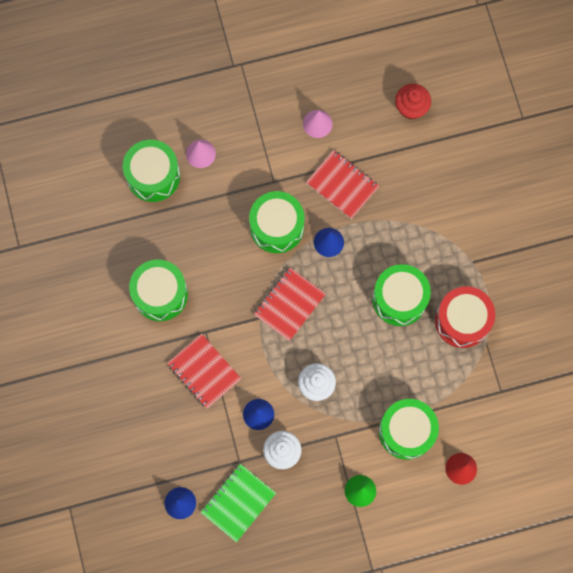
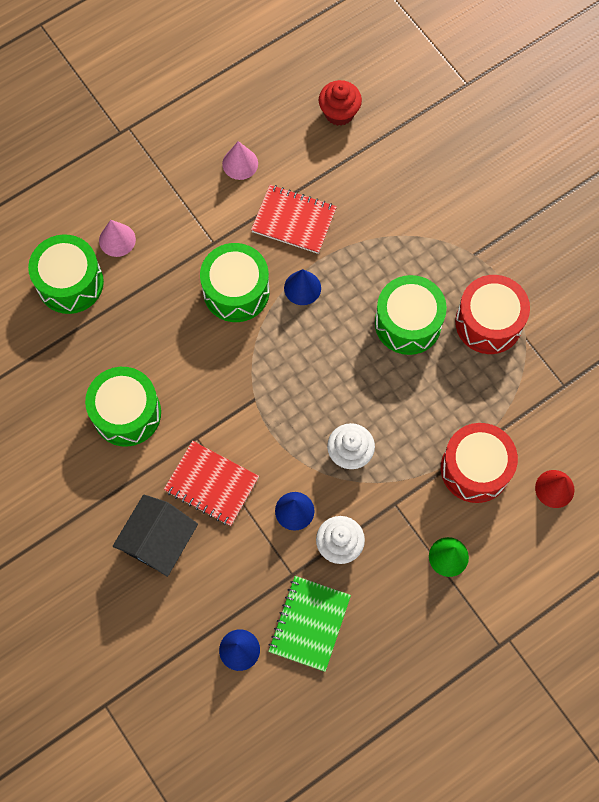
camera: 20 degrees left, 5 degrees down
red notebook [254,268,326,341] -> none
green drum [379,399,439,460] -> red drum [441,423,518,503]
none -> black house [113,494,198,577]

